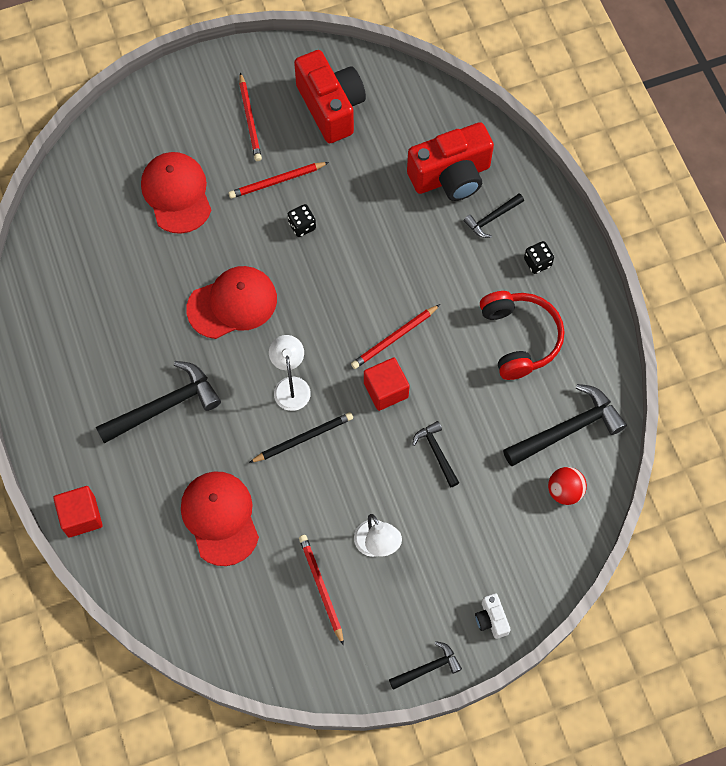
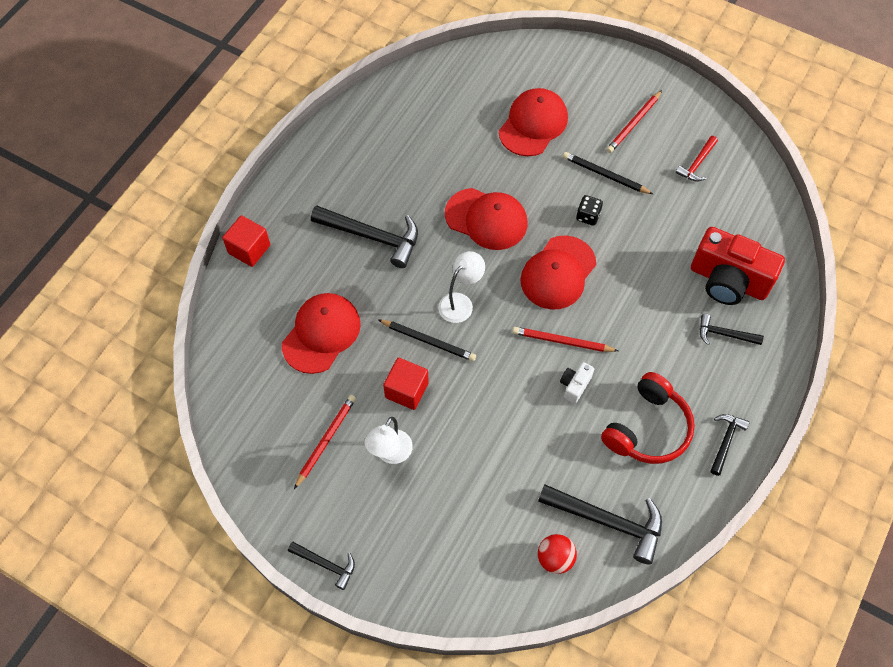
camera: 50 degrees right, 5 degrees down
red pencil [229,162,329,199] -> black pencil [563,152,653,194]
red camera [294,50,366,143] -> red hammer [676,136,718,182]
red cube [364,357,410,411] -> red cube moved to [383,358,429,410]
black hammer [412,421,459,487] -> black hammer moved to [710,414,750,476]
white camera [475,593,511,639] -> white camera moved to [560,362,594,404]
black dice [524,241,554,274] -> none
none -> red cap [520,235,596,310]

